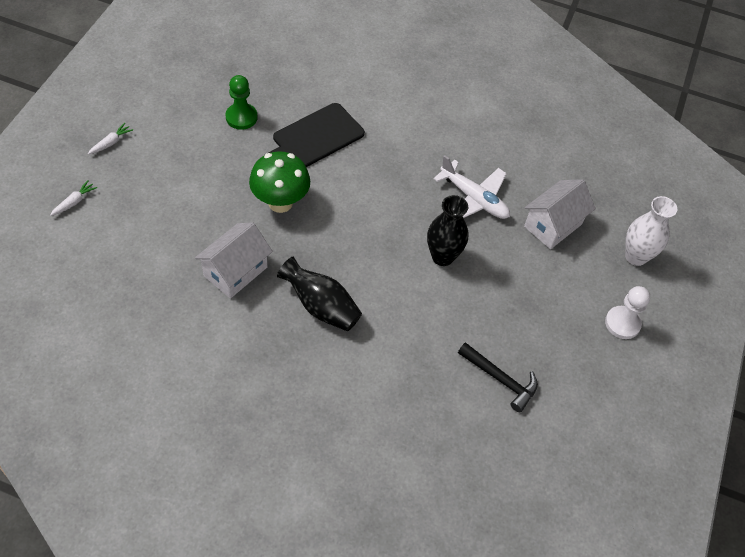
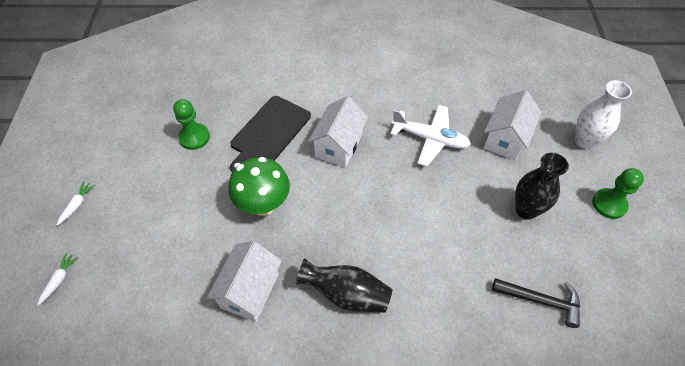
camera: 15 degrees left, 0 degrees up
black vase [427,195,468,266] -> black vase moved to [515,153,569,220]
white pawn [605,286,650,339] -> green pawn [592,168,644,219]
none -> white house [308,96,368,167]

